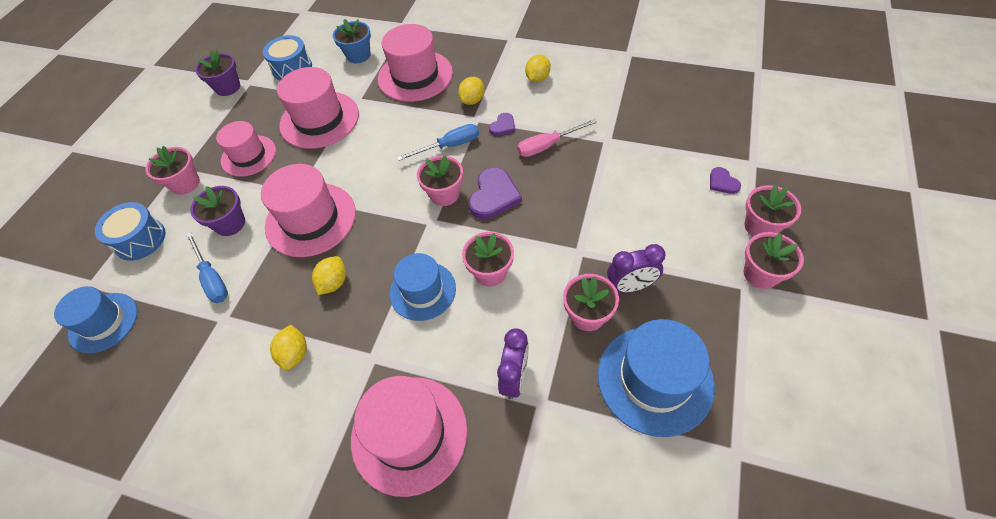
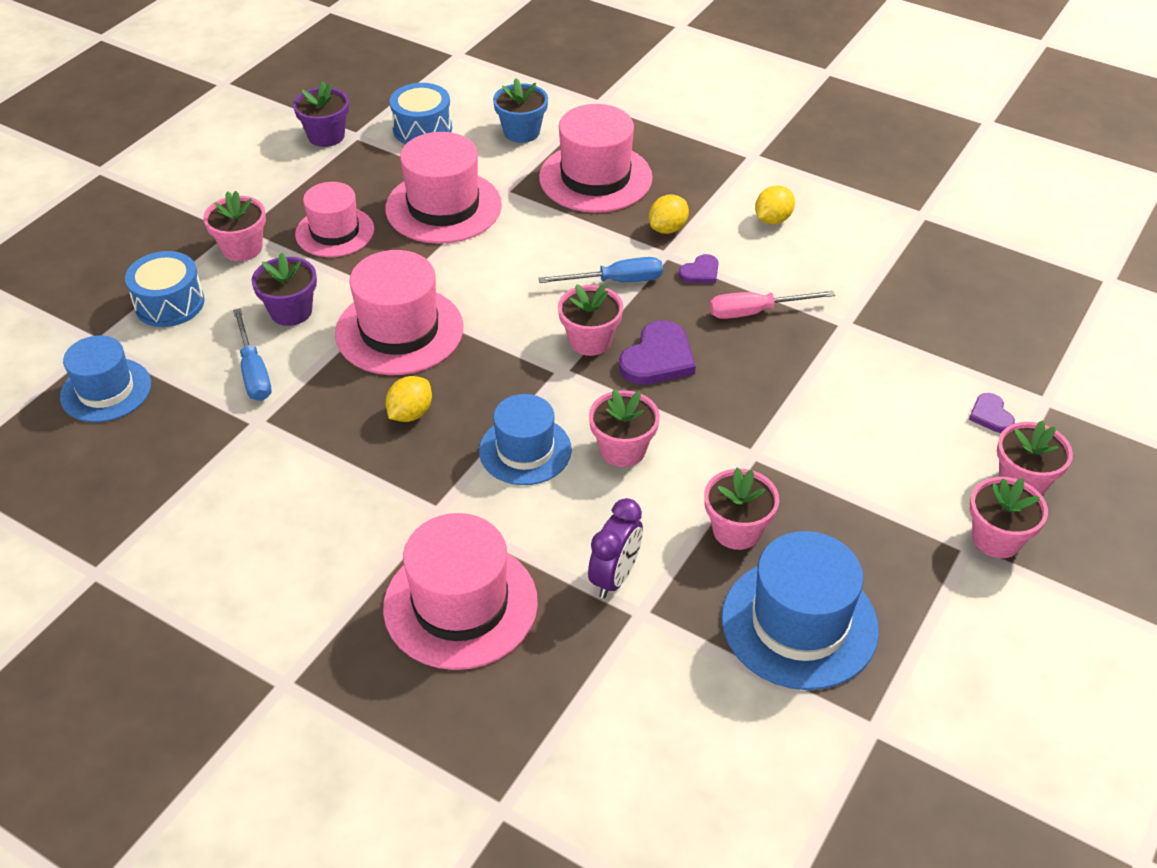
camera: 10 degrees right, 10 degrees down
yellow lemon [270,325,307,370] -> none
purple clock [607,244,666,293] -> none

